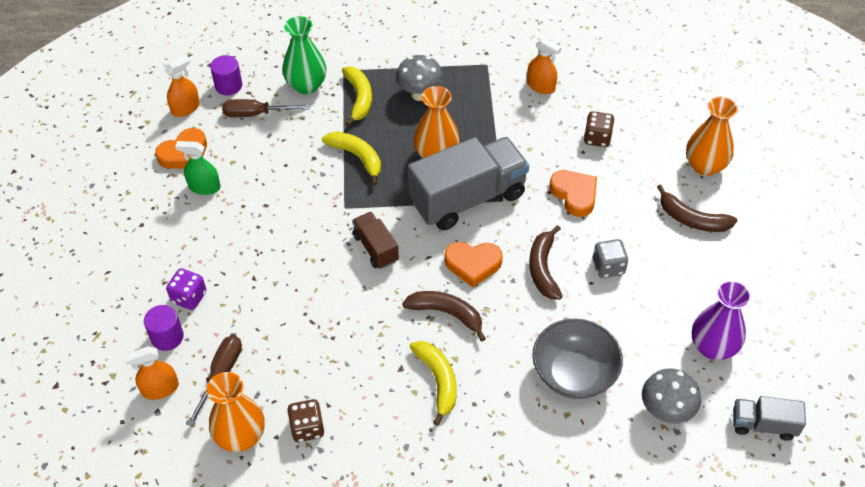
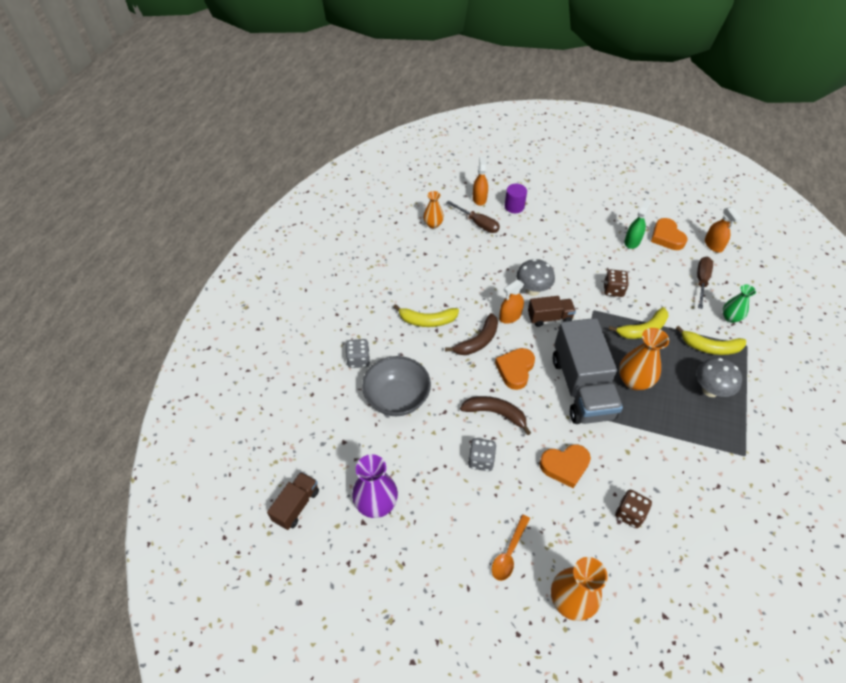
camera: 110 degrees right, 0 degrees up
purple dice [166,268,206,310] -> none
orange vase [207,372,265,452] -> orange vase [423,191,444,229], size x0.63
purple cylinder [210,55,242,95] -> none
green vase [283,16,326,94] -> green vase [723,284,756,323], size x0.63
brown dice [287,399,325,442] -> brown dice moved to [604,270,629,297]
orange spray bottle [527,38,562,94] -> orange spray bottle moved to [499,280,524,324]
grey mushroom [642,368,701,424] -> grey mushroom moved to [516,259,555,296]
brown banana [657,185,738,232] -> orange spoon [492,515,530,581]
grey truck [733,396,806,441] -> brown truck [267,472,319,530]
none -> grey dice [345,339,370,368]

